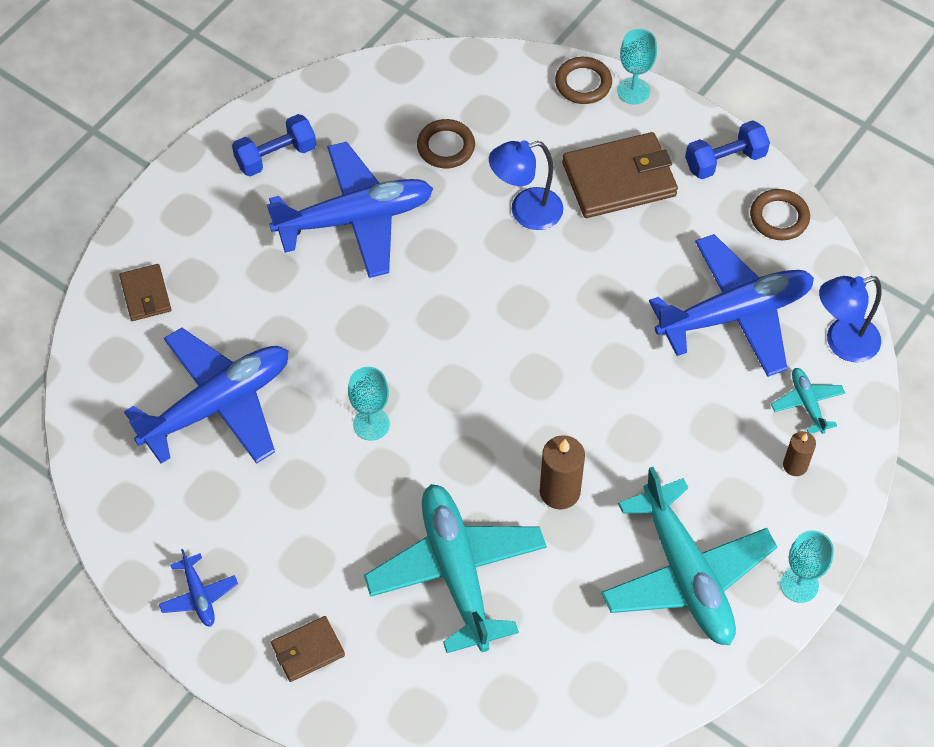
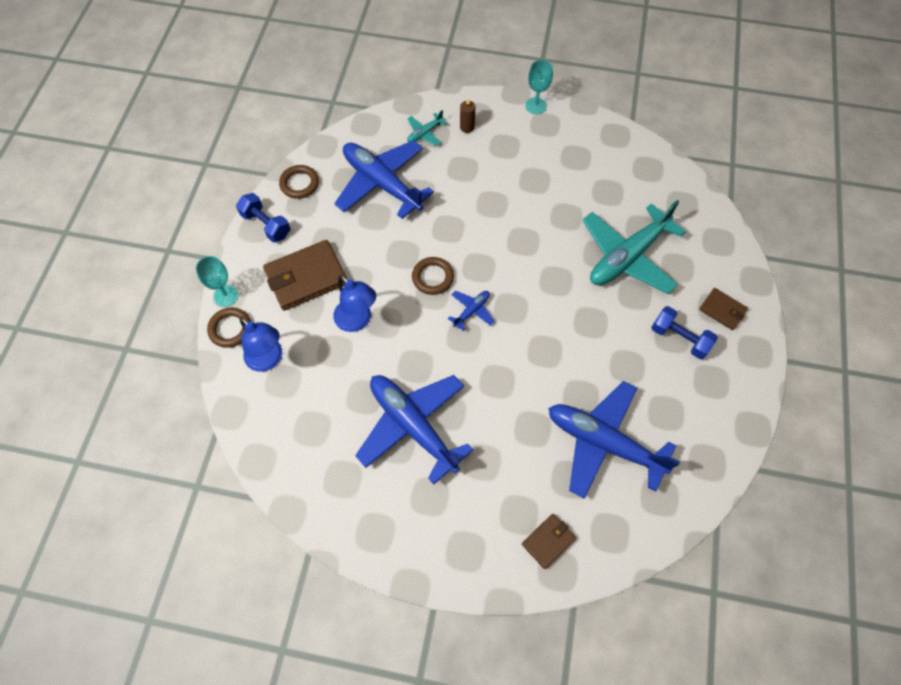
camera: 115 degrees left, 5 degrees up
blue plane [159,549,238,627] -> blue plane moved to [448,291,494,331]
blue dumbbell [232,114,316,176] -> blue dumbbell moved to [651,306,718,359]
turquoise goblet [348,367,390,441] -> none
brown ring [417,119,475,168] -> brown ring moved to [412,257,454,295]
brown candle [540,435,585,509] -> none
brown wallet [562,132,678,218] -> brown wallet turned 75 degrees counterclockwise [263,240,347,311]
turquoise plane [601,467,777,645] -> none
blue lamp [819,276,882,362] -> blue lamp moved to [240,317,282,372]

